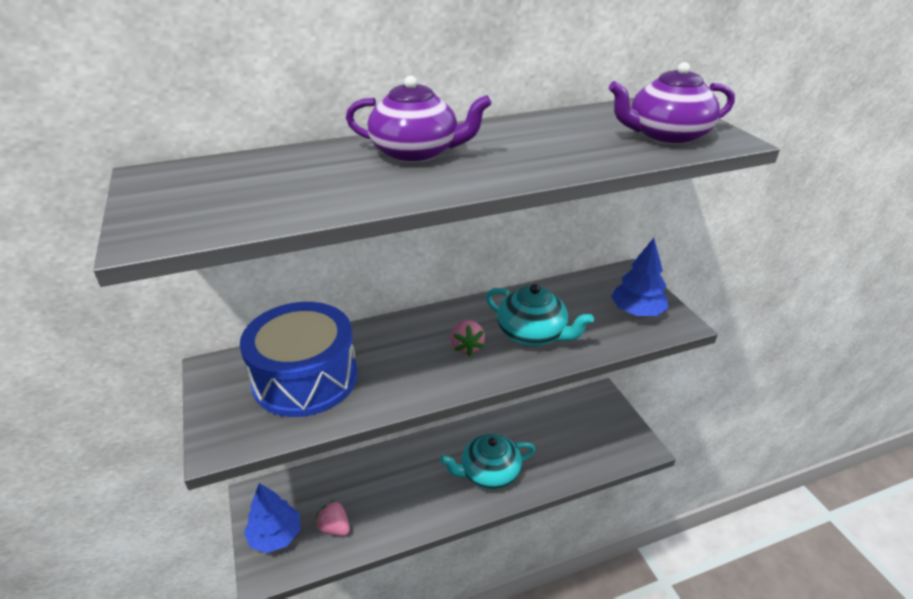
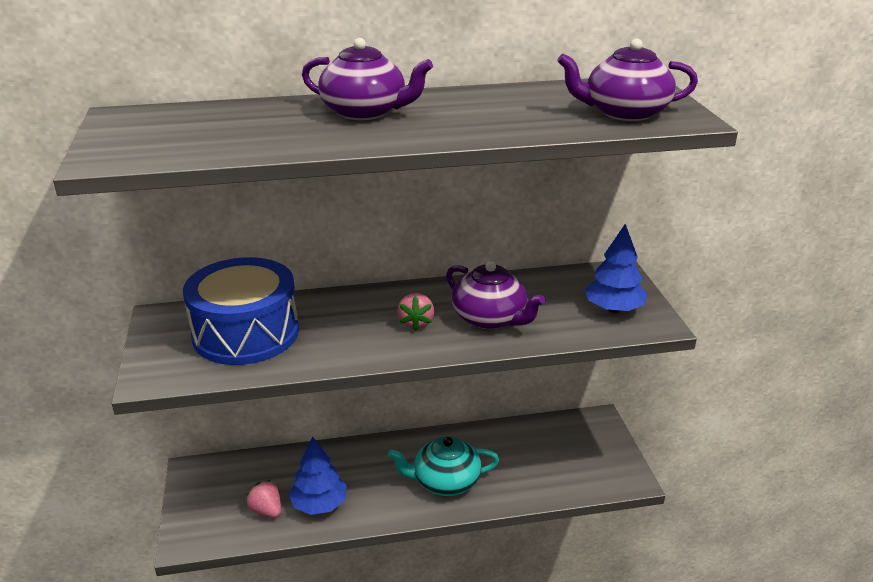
camera: 10 degrees right, 5 degrees down
blue tree [244,483,300,553] -> blue tree moved to [289,436,347,515]
turquoise teapot [486,284,594,346] -> purple teapot [446,261,545,329]

